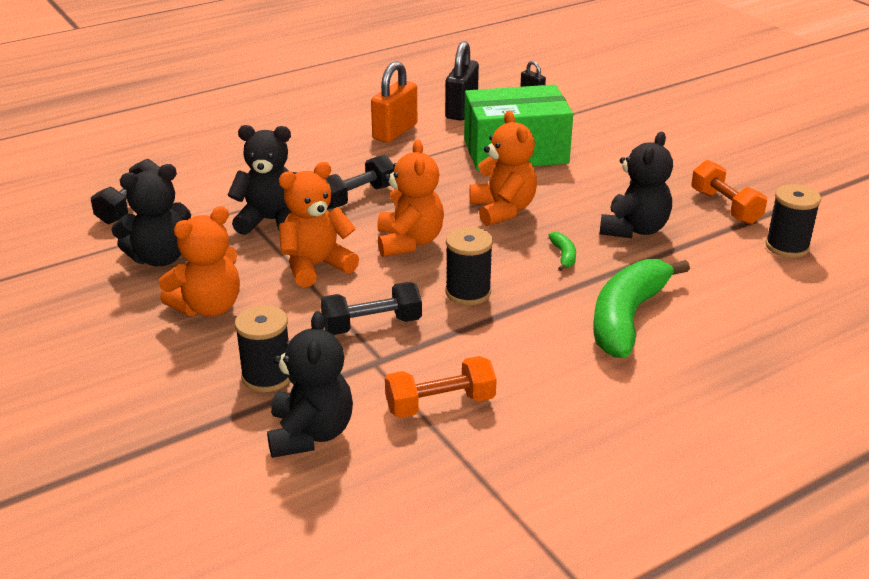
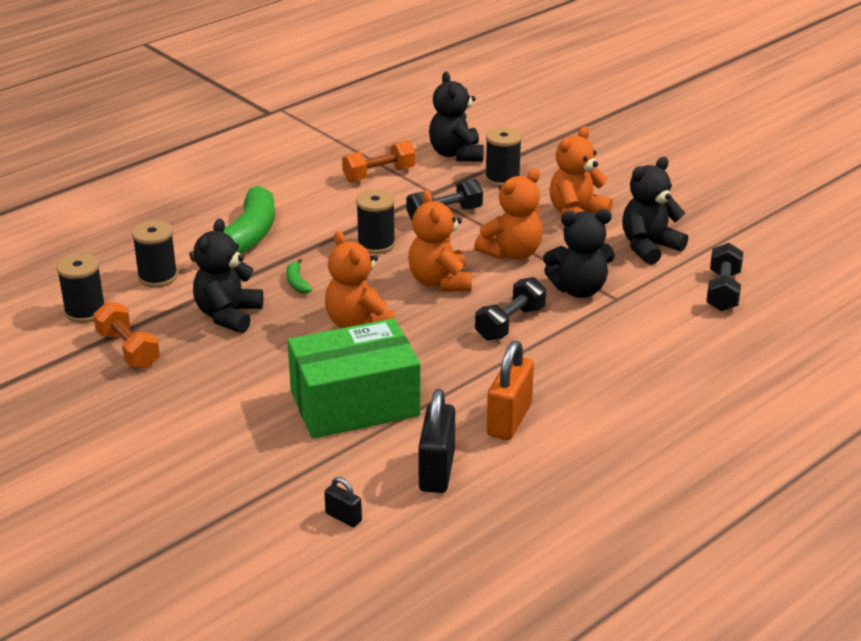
camera: 170 degrees right, 0 degrees up
none -> black spool [132,220,178,287]

